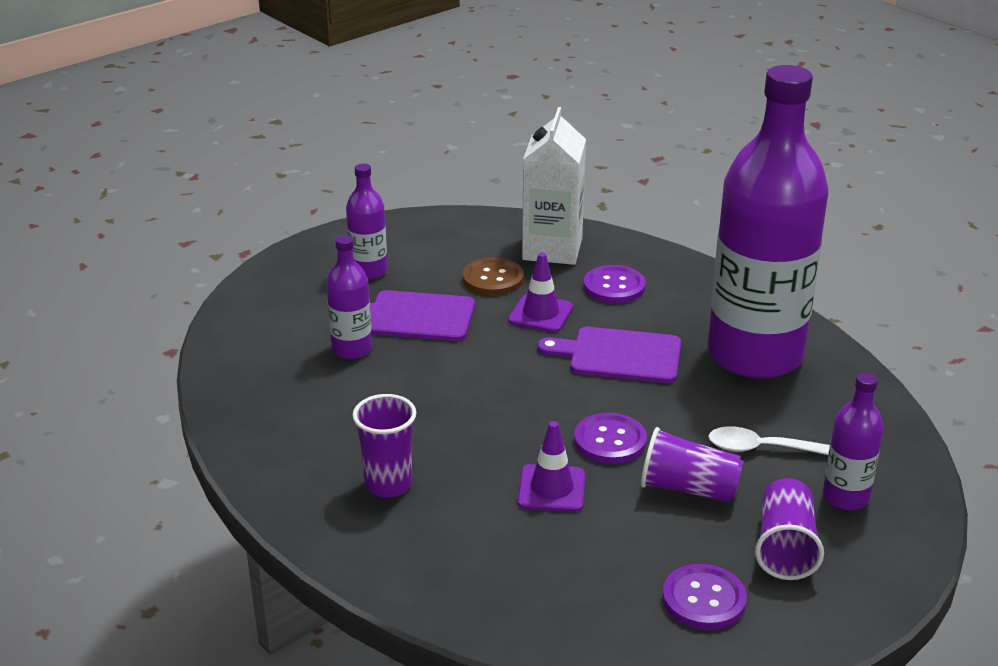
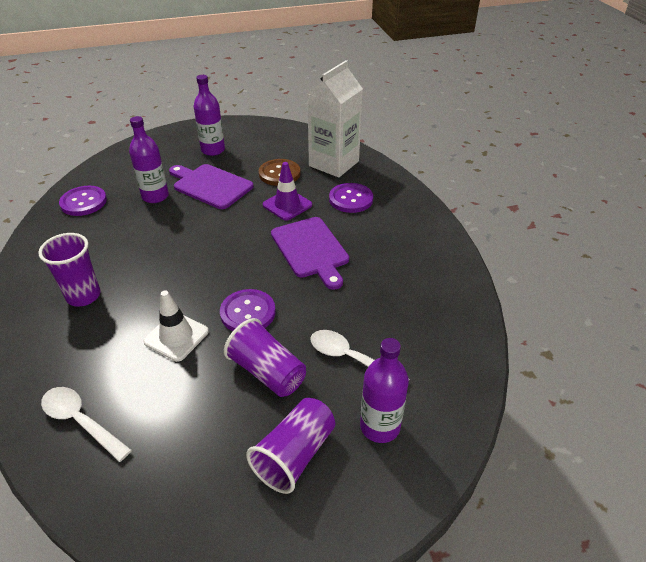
camera: 25 degrees right, 10 degrees up
purple traffic cone [518,421,586,512] -> white traffic cone [143,290,209,362]
purple cutting board [538,327,681,383] -> purple cutting board turned 150 degrees counterclockwise [271,217,349,290]
purple button [662,564,747,630] -> purple button moved to [59,186,107,216]
purple bottle [708,65,828,379] -> none
none -> white spoon [41,387,132,462]

